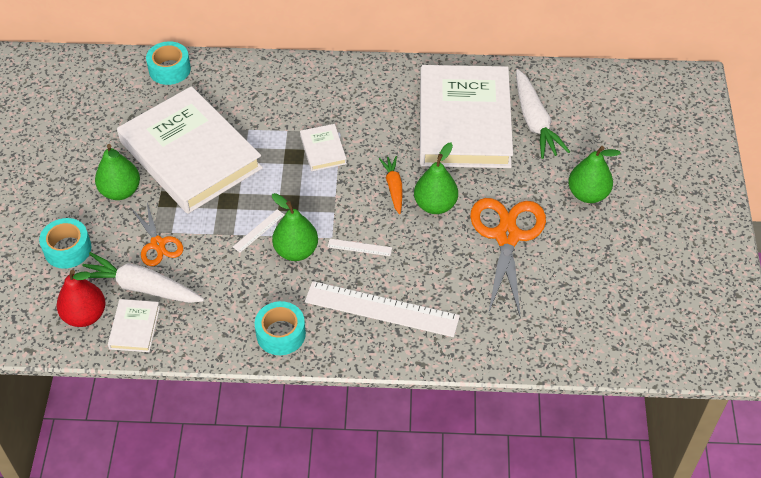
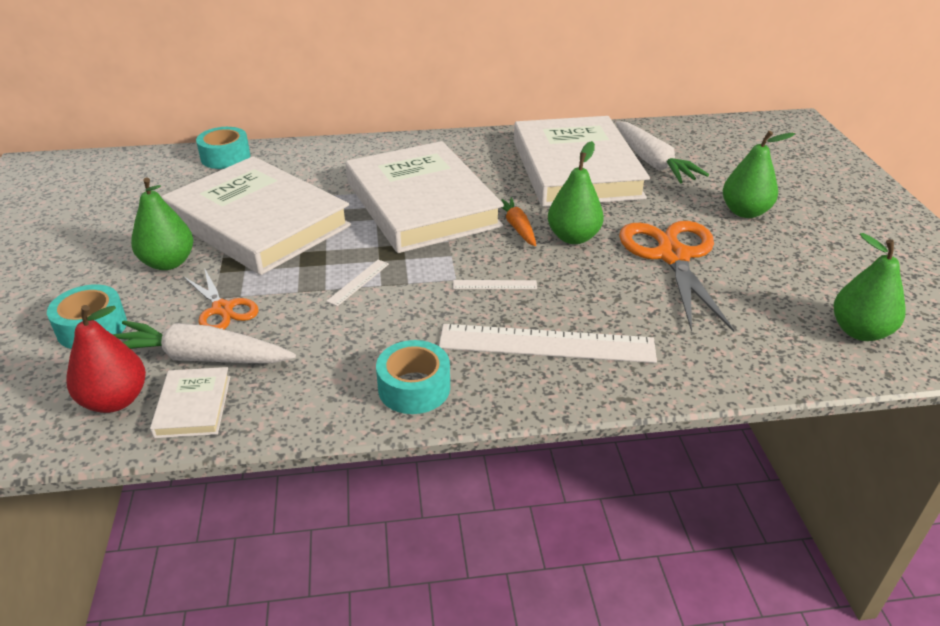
camera: 10 degrees left, 15 degrees down
green pear [272,193,318,261] -> green pear moved to [833,233,906,341]
white book [300,124,347,171] -> white book [345,141,504,253], size x2.49

